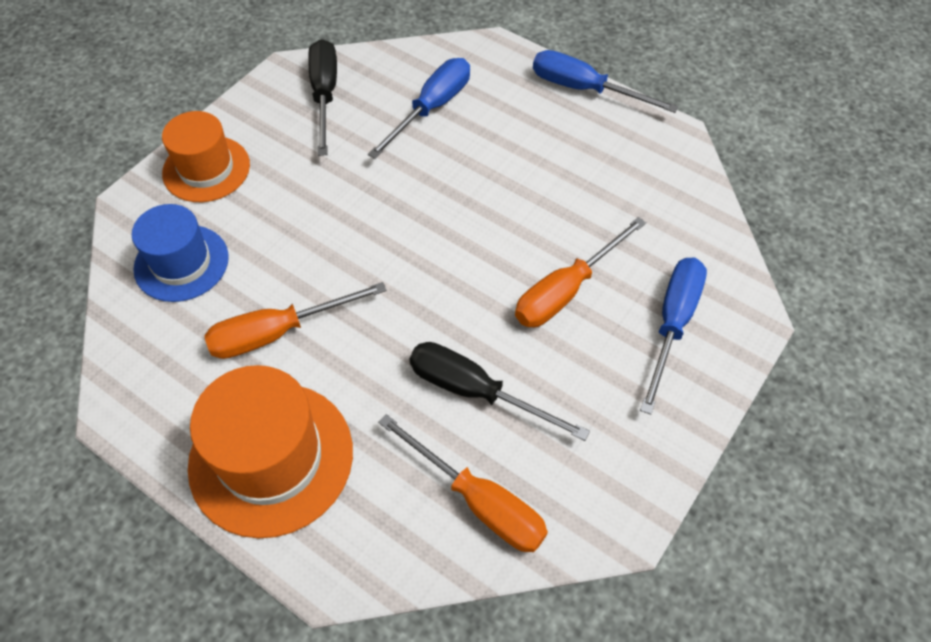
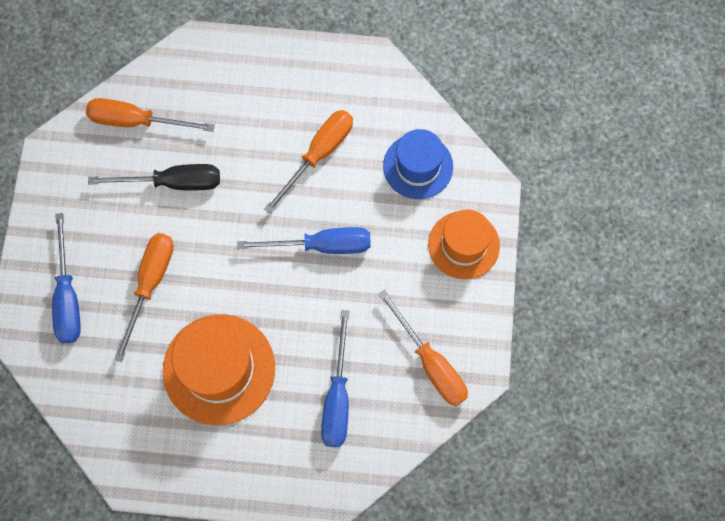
camera: 150 degrees right, 15 degrees up
orange hat [188,365,353,538] -> orange hat moved to [163,314,275,425]
black screwdriver [308,39,337,156] -> orange screwdriver [378,290,468,406]
blue screwdriver [533,50,678,113] -> blue screwdriver moved to [237,227,371,254]

